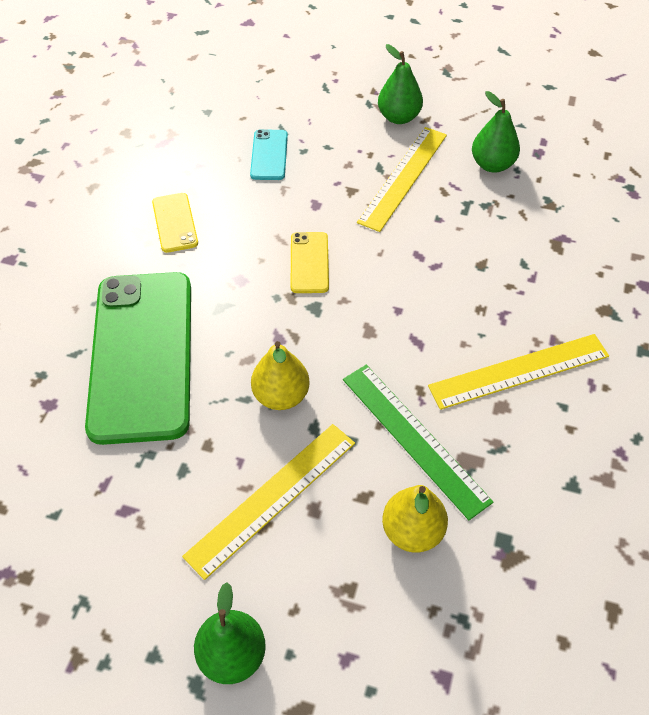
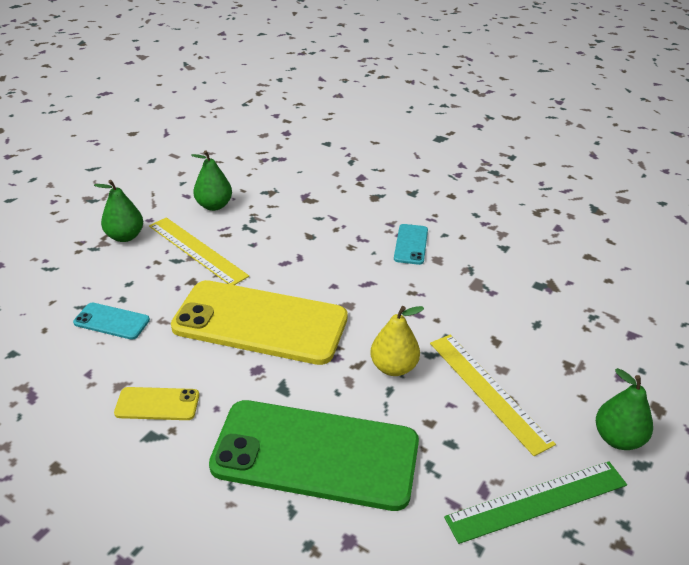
camera: 75 degrees left, 15 degrees down
yellow phone [291,232,329,293] -> yellow phone [171,280,348,365], size x2.36
green ruler [343,365,493,520] -> green ruler moved to [444,461,627,544]
yellow pear [382,485,448,553] -> none
yellow ruler [428,334,609,410] -> turquoise phone [394,224,428,265]

